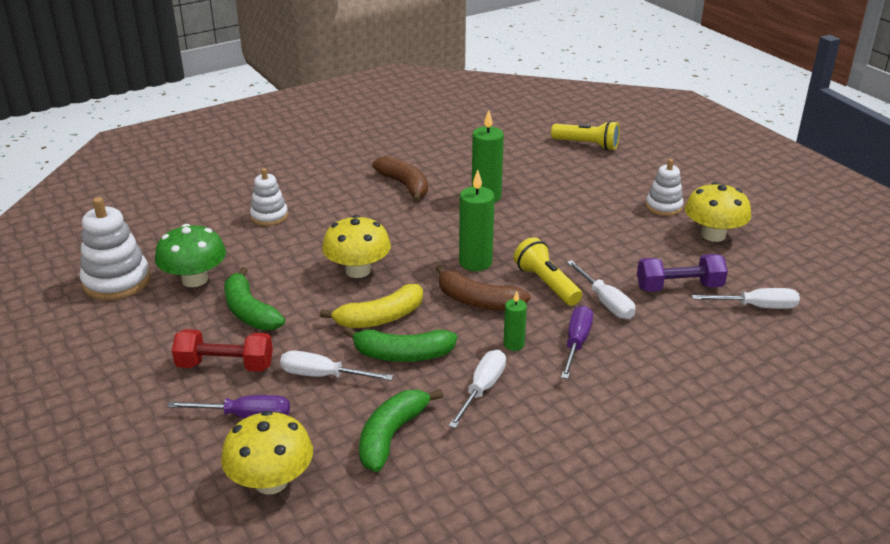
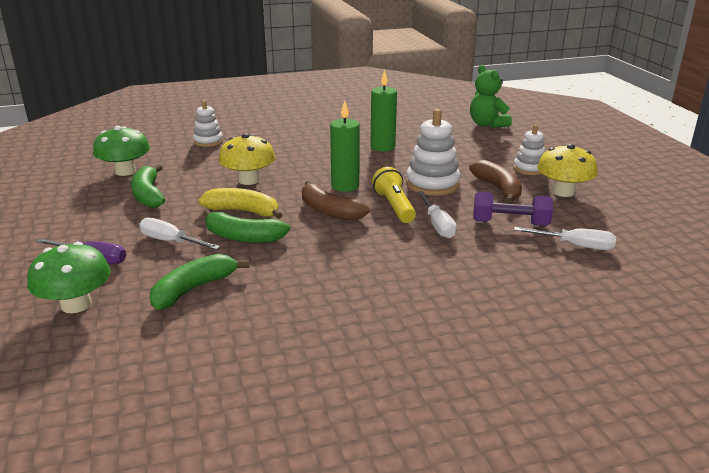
camera: 15 degrees right, 5 degrees down
white stacking toy [80,197,150,300] -> white stacking toy moved to [406,109,461,196]
red dumbbell [172,329,273,372] -> none
yellow mushroom [221,411,313,495] -> green mushroom [27,242,111,313]
yellow banana [320,284,423,328] -> yellow banana turned 150 degrees counterclockwise [198,188,282,219]
brown banana [372,156,428,203] -> brown banana moved to [469,160,522,203]
white screwdriver [448,350,506,429] -> none
green candle [503,291,527,351] -> none
yellow flashlight [551,121,620,151] -> green teddy bear [470,65,512,128]
purple screwdriver [561,306,593,379] -> none

